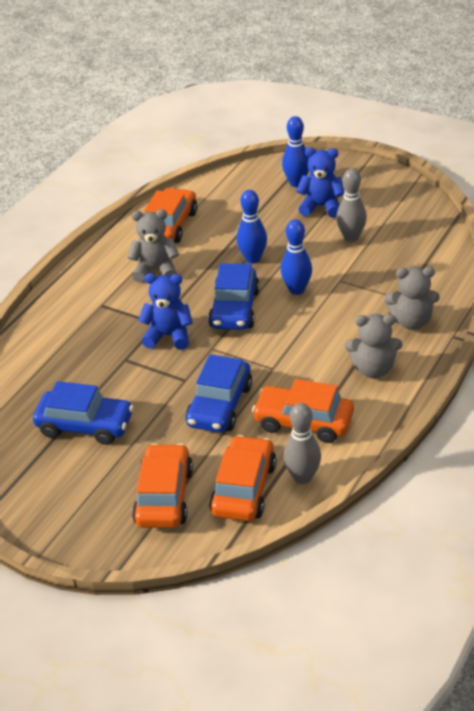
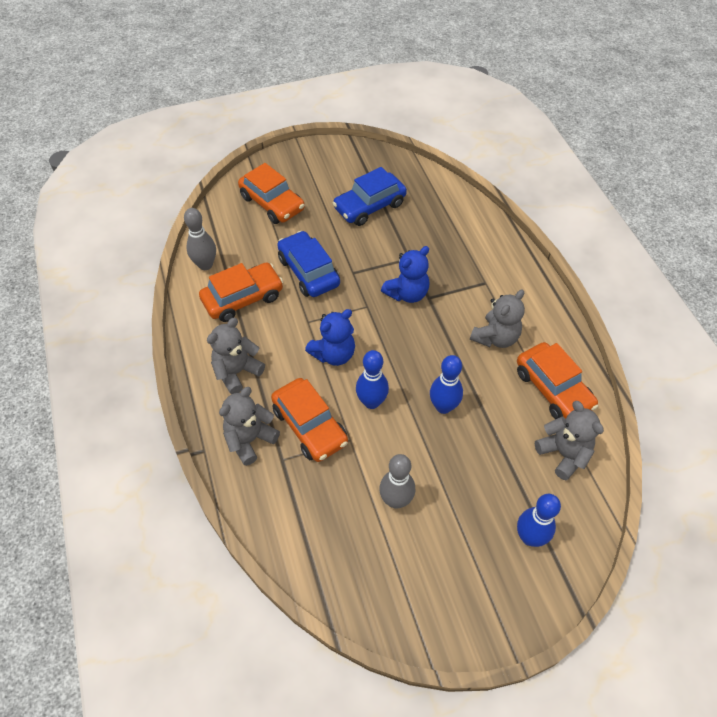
camera: 130 degrees right, 15 degrees up
blue car [208,263,260,330] -> none
orange car [209,435,276,521] -> orange car moved to [271,378,348,462]
blue teddy bear [296,147,345,218] -> blue teddy bear moved to [305,309,355,366]
none -> grey teddy bear [535,401,604,480]

